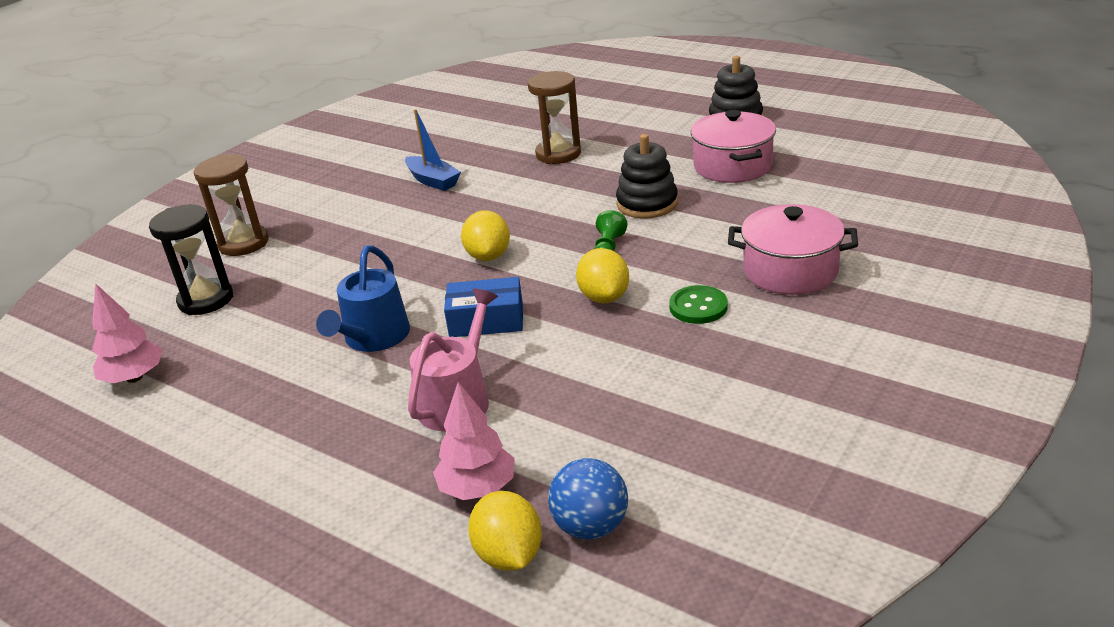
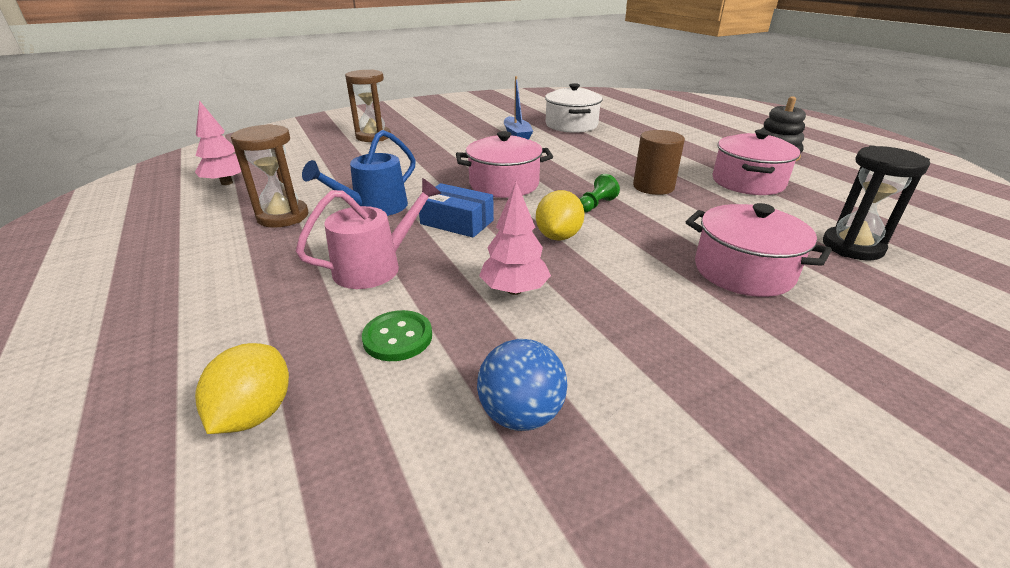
camera: 25 degrees right, 0 degrees up
black hourglass [149,205,233,315] -> black hourglass moved to [823,146,930,260]
pink tree [433,382,515,500] -> pink tree moved to [479,181,551,295]
yellow lemon [461,210,510,261] -> pink pot [456,131,553,198]
brown hourglass [528,71,581,164] -> brown hourglass moved to [230,124,309,228]
blue ball [548,458,628,540] -> blue ball moved to [477,339,567,431]
black stacking toy [616,134,678,218] -> brown cylinder [633,130,685,195]
green button [669,285,728,324] -> green button moved to [362,310,432,361]
none -> white pot [545,83,603,133]

